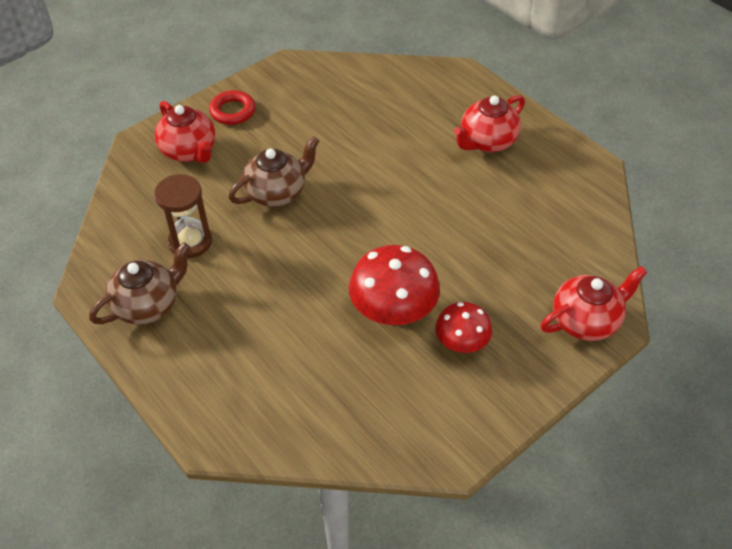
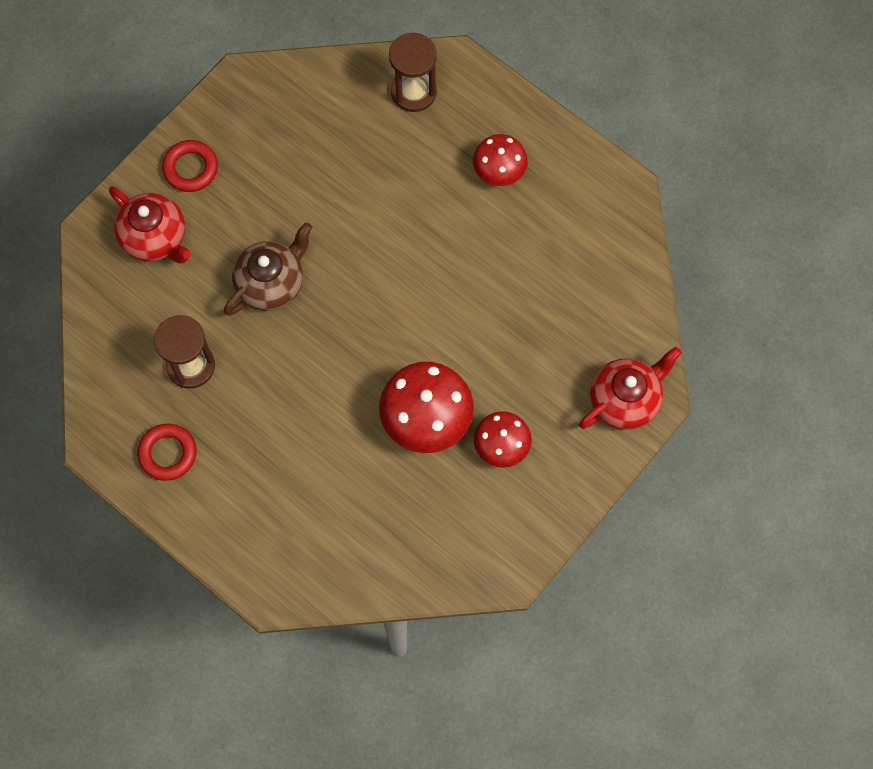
camera: 10 degrees left, 20 degrees up
brown teapot [89,242,190,325] -> red ring [137,424,197,481]
red teapot [454,95,525,152] -> red mushroom [473,134,528,186]
none -> brown hourglass [389,33,437,112]

